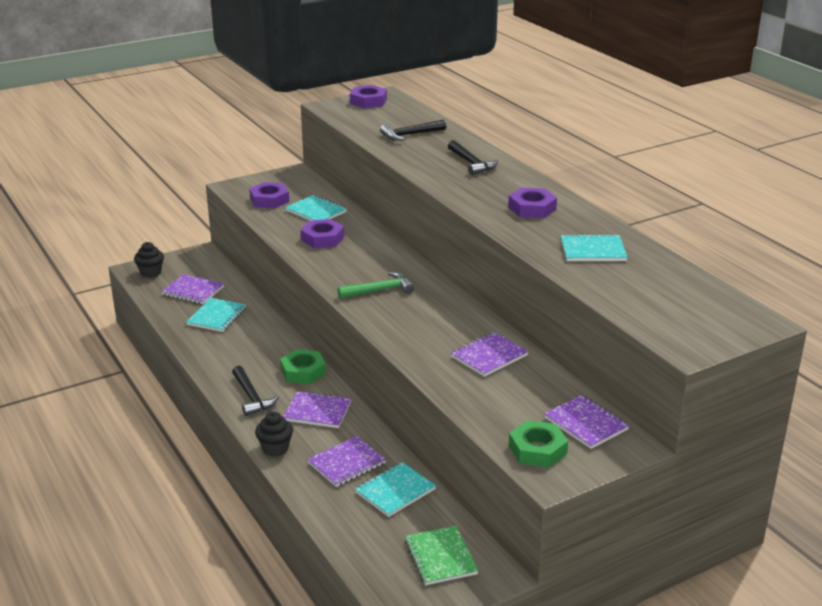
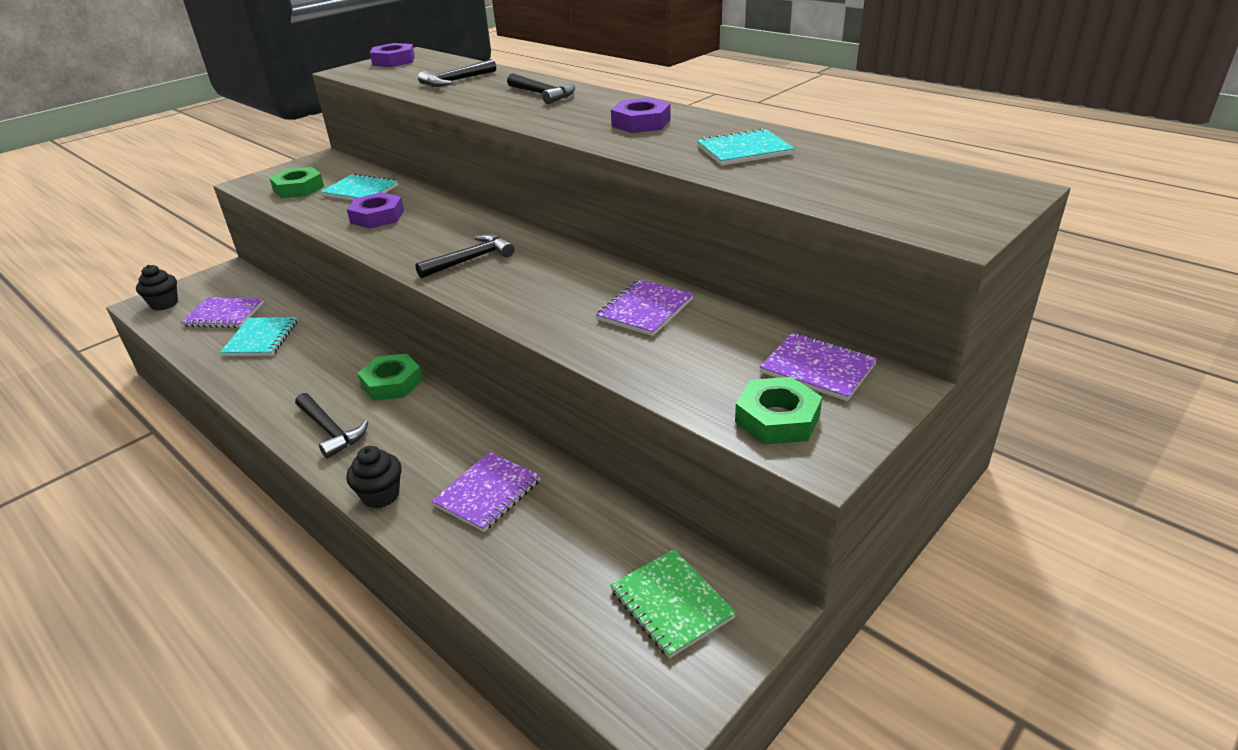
camera: 15 degrees left, 5 degrees up
purple nut [249,182,289,208] -> green nut [269,167,324,198]
purple notebook [283,391,352,428] -> none
green hammer [338,272,414,299] -> black hammer [415,234,515,278]
turquoise notebook [355,462,436,517] -> none

